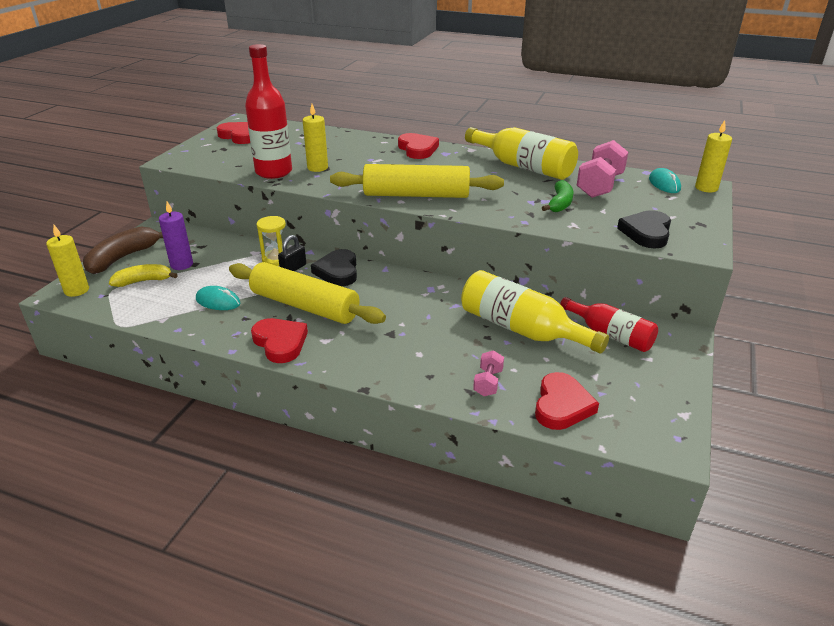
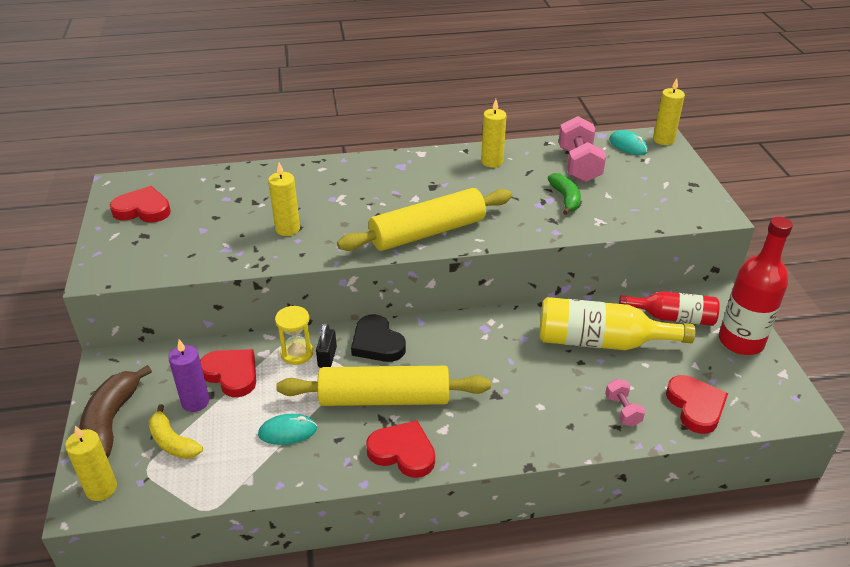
camera: 30 degrees left, 5 degrees up
yellow banana [109,264,178,287] -> yellow banana turned 90 degrees counterclockwise [148,404,203,459]
red bottle [245,44,292,179] -> red bottle moved to [719,217,793,355]
red heart [398,133,439,159] -> red heart moved to [200,349,256,397]
yellow bottle [465,127,578,180] -> yellow candle [481,99,507,168]
black heart [617,210,671,249] -> none

